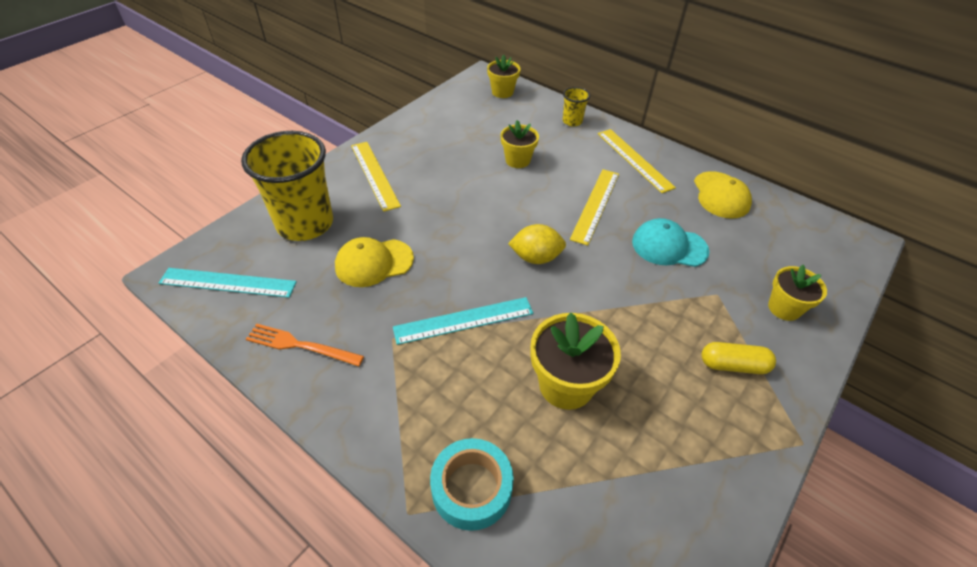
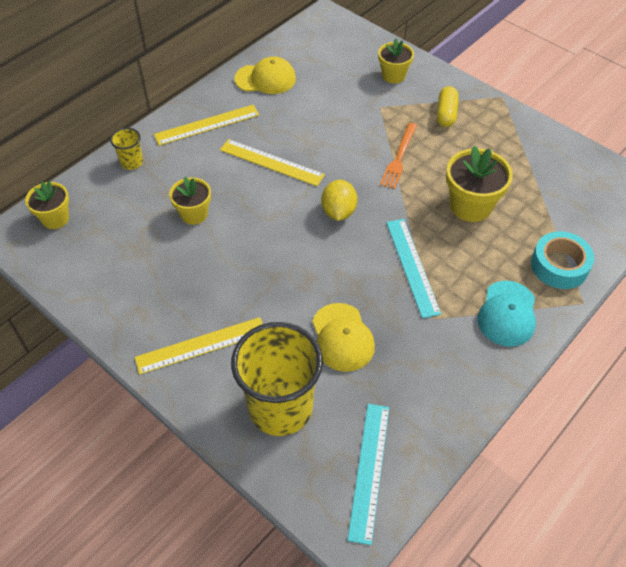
camera: 85 degrees left, 5 degrees up
orange fork [246,324,364,366] -> orange fork moved to [380,123,417,189]
turquoise cap [632,218,709,267] -> turquoise cap moved to [478,281,536,347]

